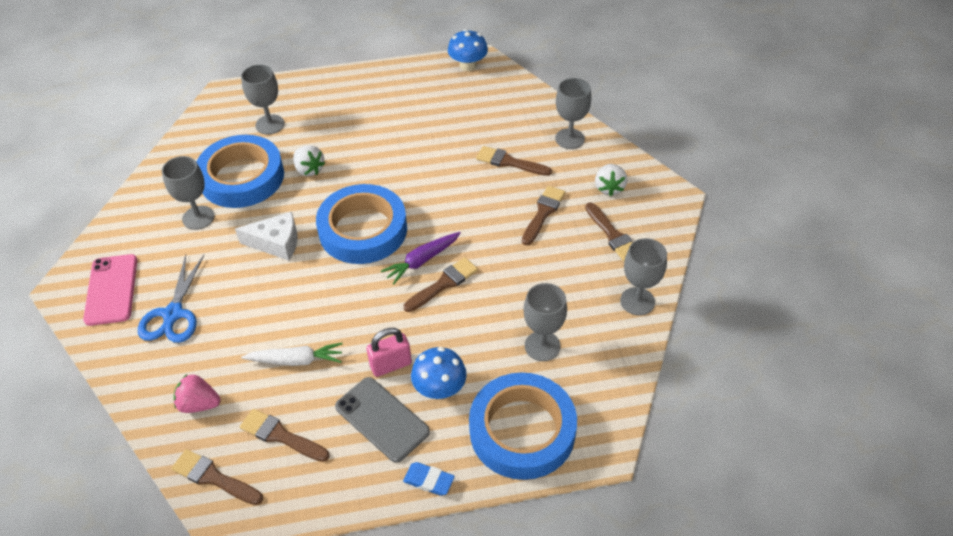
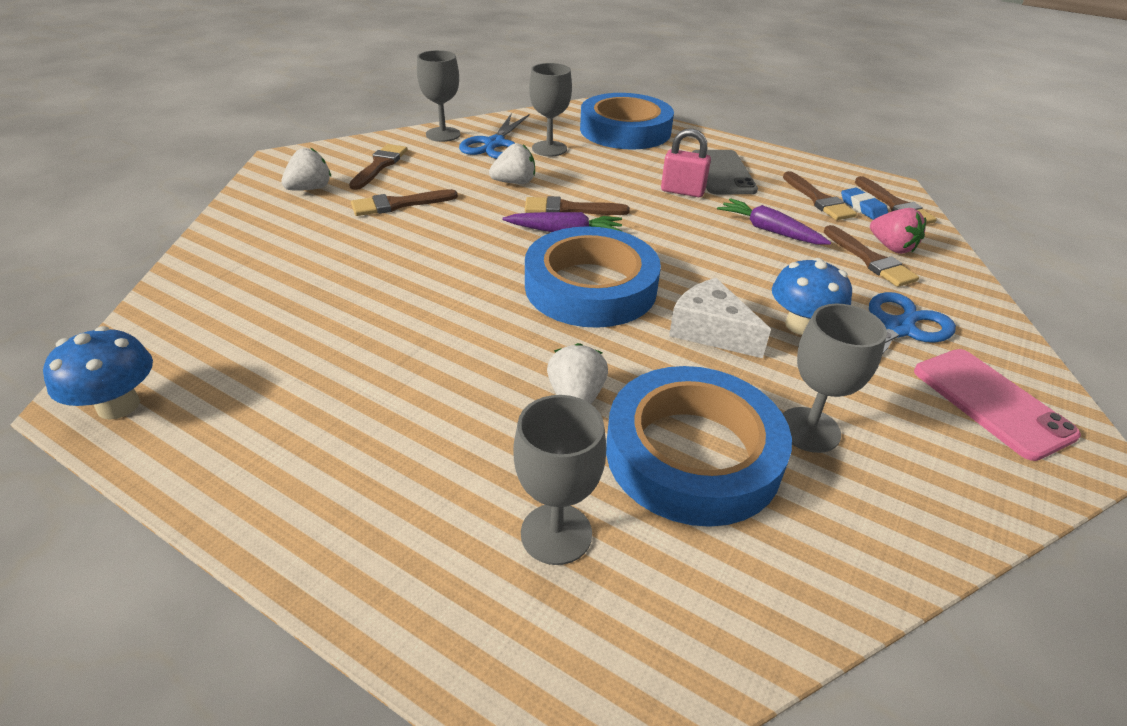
camera: 140 degrees left, 10 degrees down
pink phone [83,254,137,326] -> pink phone turned 60 degrees counterclockwise [914,349,1081,461]
white carrot [241,343,343,366] -> purple carrot [717,198,831,245]
blue eraser [403,462,455,496] -> blue eraser moved to [841,187,888,220]
blue mushroom [411,347,467,399] -> blue mushroom moved to [772,258,852,335]
brown brush [476,146,552,176] -> brown brush moved to [823,225,919,287]
grey goblet [555,78,591,149] -> none
none -> blue scissors [459,113,529,159]
none -> white strawberry [489,143,535,184]

